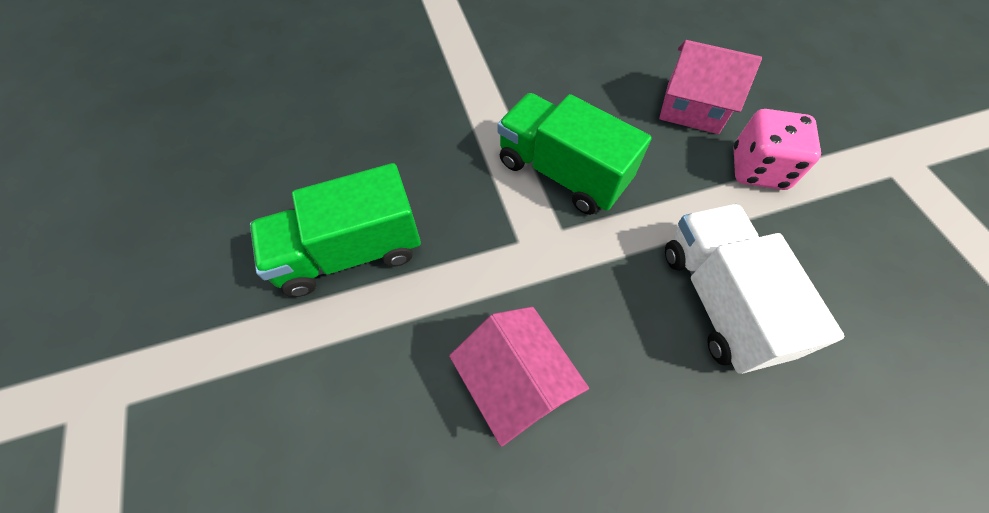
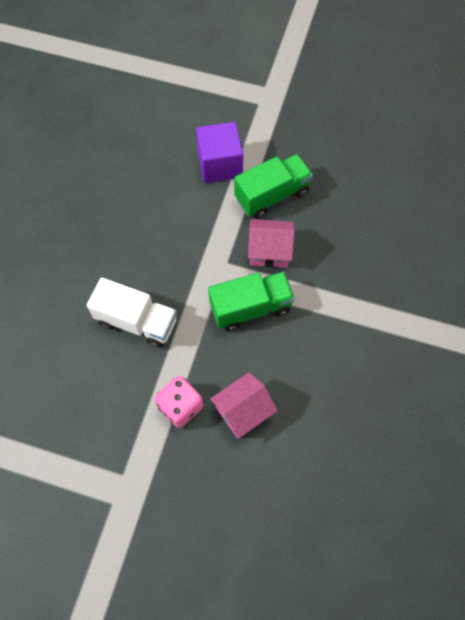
camera: 125 degrees right, 5 degrees up
green truck [250,163,421,297] -> green truck turned 45 degrees clockwise [234,154,313,219]
pink house [449,307,589,447] -> pink house moved to [248,219,295,267]
none -> purple cube [196,122,243,183]

